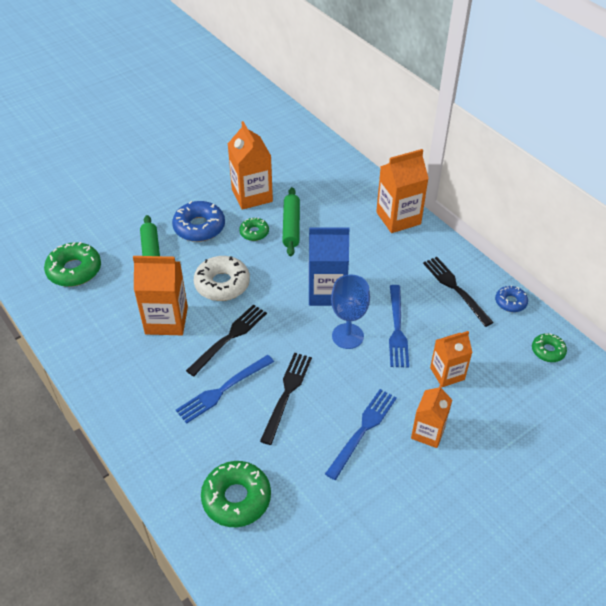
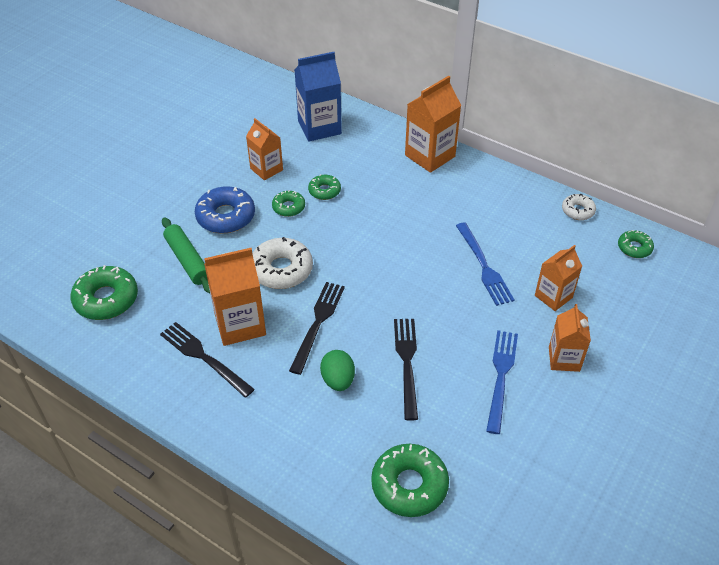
camera: 20 degrees left, 0 degrees up
blue fork [176,355,274,424] -> green egg [320,350,355,391]
orange carton [228,121,273,210] -> orange carton [246,118,283,180], size x0.65
green rolling pin [282,187,300,256] -> green donut [308,174,341,200]
blue carton [309,227,350,306] -> blue carton moved to [295,52,342,142]
blue goblet [331,274,370,349] -> none
black fork [423,257,494,327] -> black fork moved to [160,322,255,398]
blue donut [495,285,528,312] -> white donut [562,194,596,220]

